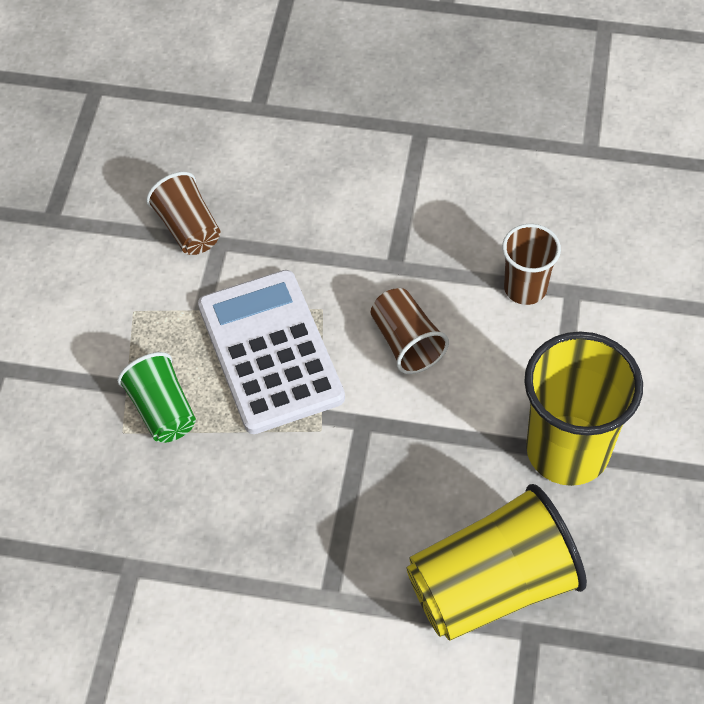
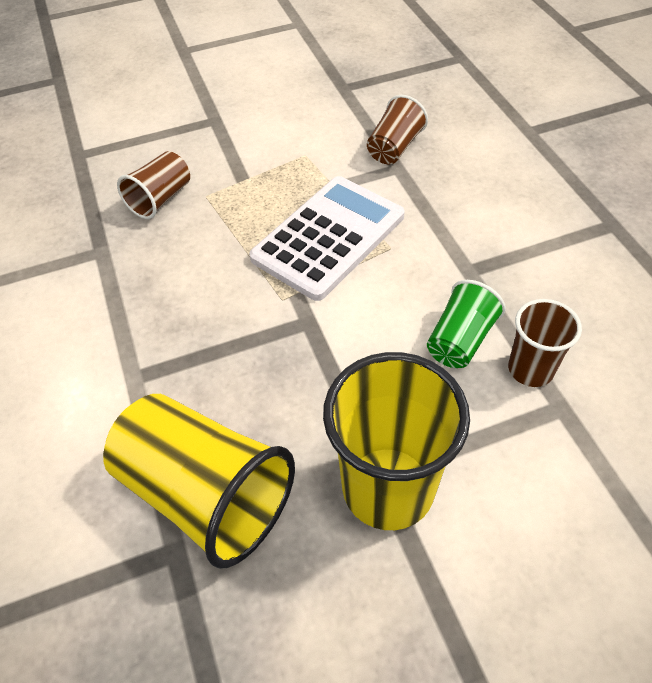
camera: 60 degrees right, 5 degrees down
green cup [117,352,196,443] -> green cup moved to [427,280,506,368]
brown cup [371,288,449,374] -> brown cup moved to [117,151,190,219]

